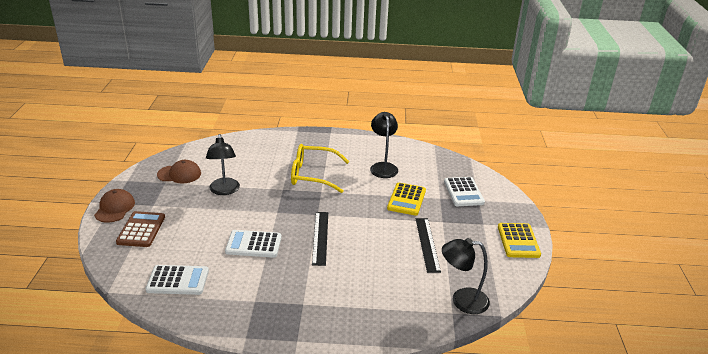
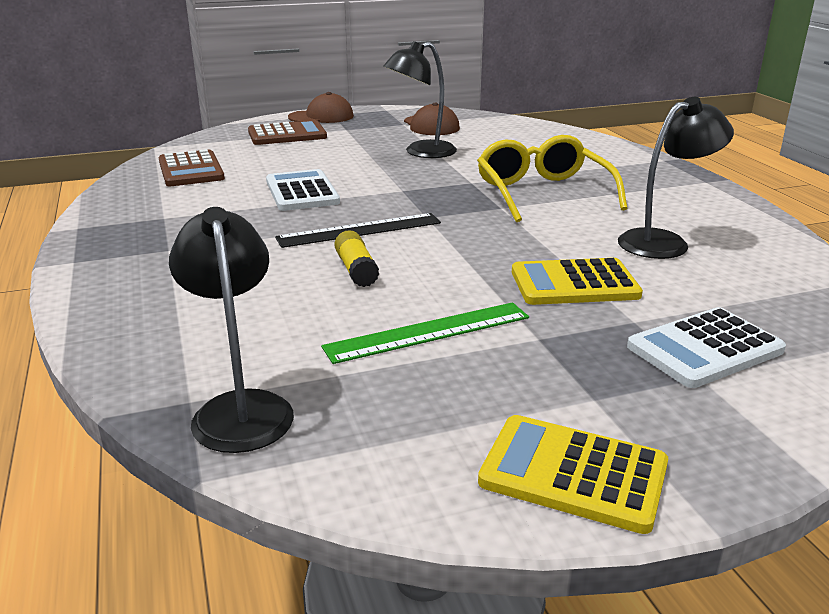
camera: 70 degrees right, 5 degrees down
white calculator [146,265,209,295] -> brown calculator [158,149,225,186]
black ruler [416,218,441,273] -> green ruler [321,302,529,364]
yellow calculator [498,223,541,258] -> yellow calculator turned 45 degrees clockwise [478,415,668,534]
none -> yellow glue stick [334,230,379,287]

